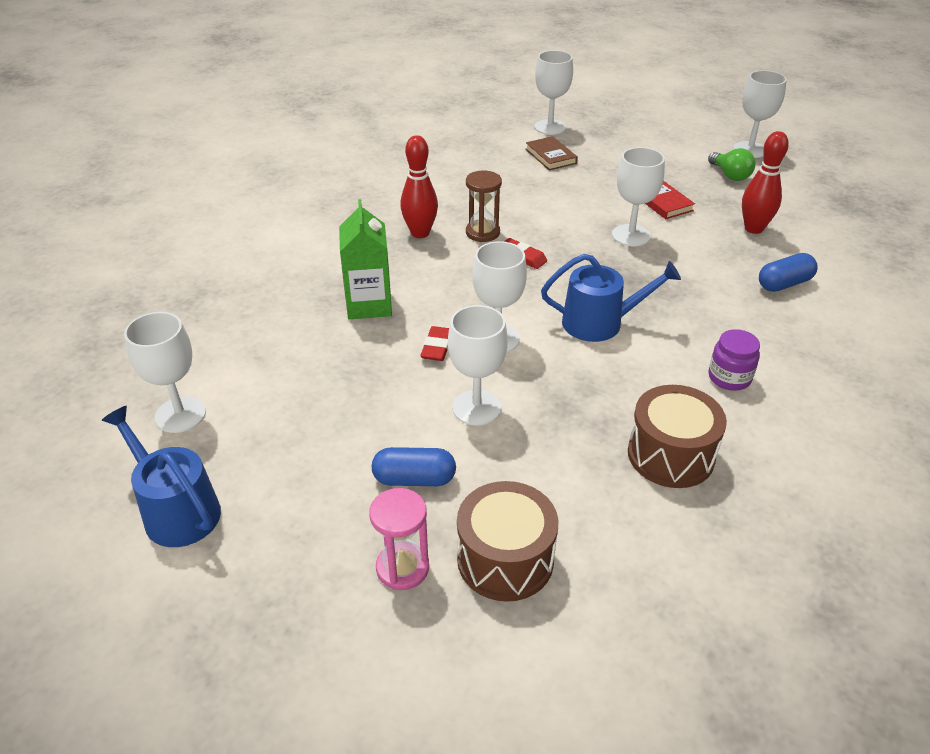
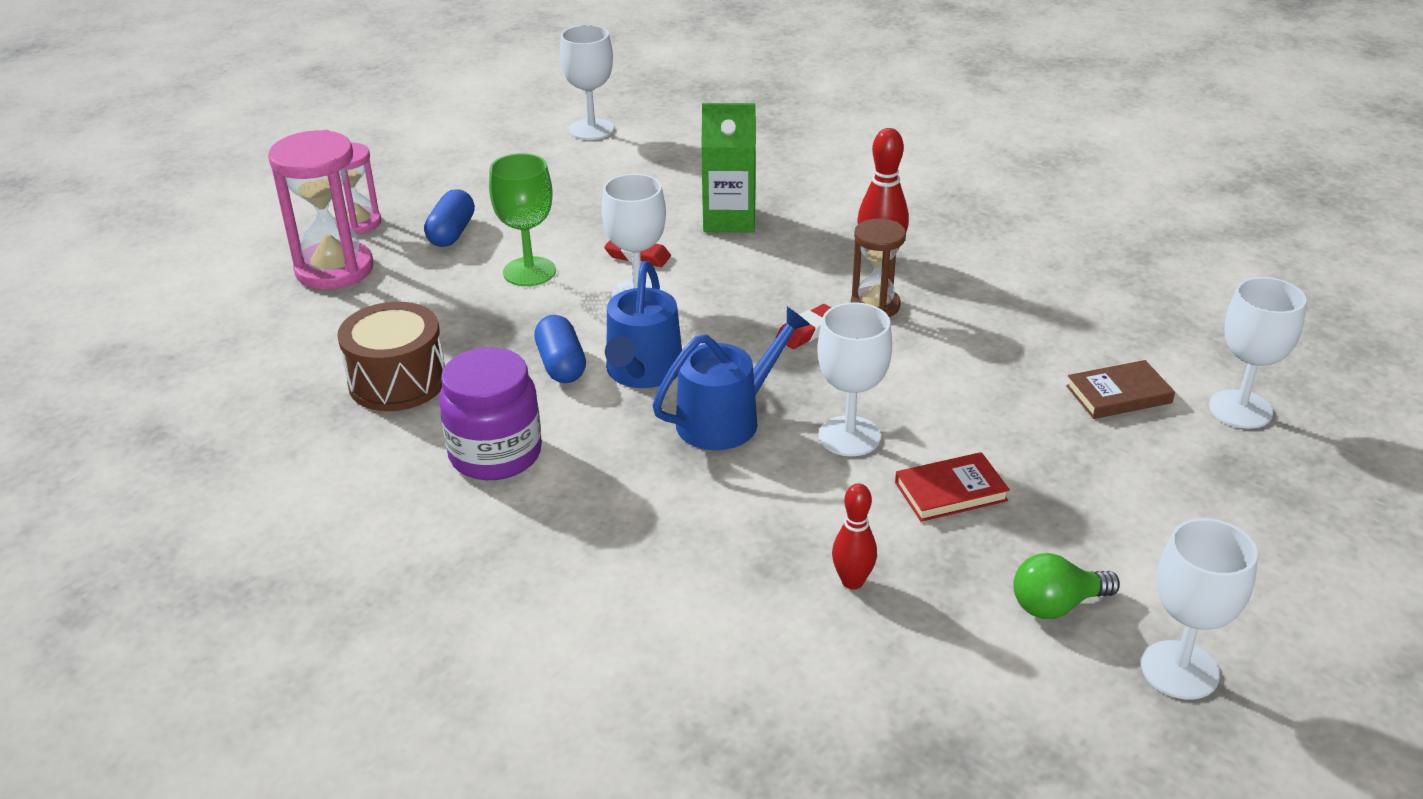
camera: 100 degrees right, 5 degrees down
blue watering can [102,406,221,547] -> blue watering can moved to [653,307,811,450]
white goblet [448,305,508,425] -> green goblet [489,153,556,286]
brown drum [457,481,558,602] -> pink hourglass [268,130,373,290]
purple jar [708,329,760,391] -> purple jar [439,347,542,480], size x1.63
red bowling pin [742,131,789,234] -> red bowling pin [832,483,877,589], size x0.66
blue capsule [759,253,818,292] -> blue capsule moved to [534,315,586,383]

